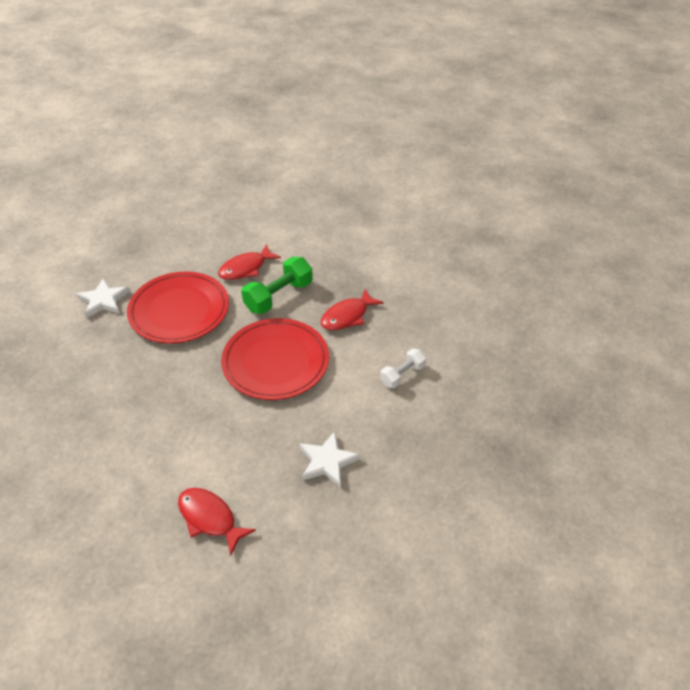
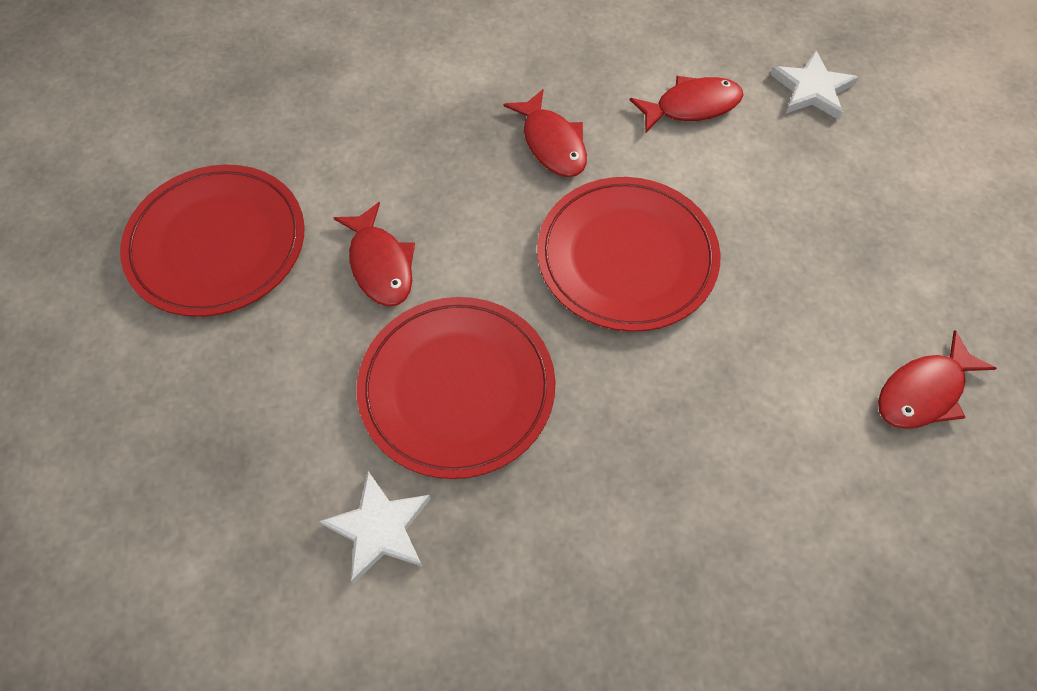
camera: 75 degrees left, 15 degrees up
green dumbbell [241,257,313,314] -> none
white star [300,431,361,488] -> white star moved to [770,50,858,120]
white dumbbell [380,348,426,388] -> red fish [630,76,743,133]
none -> red plate [120,165,305,317]

